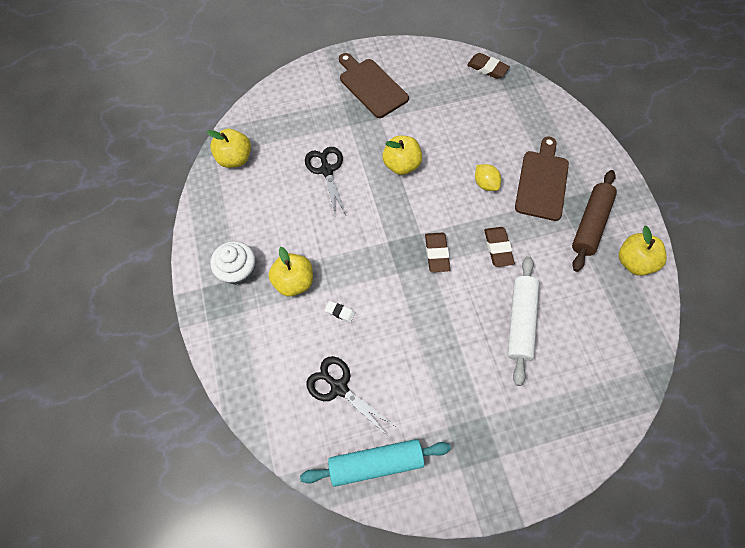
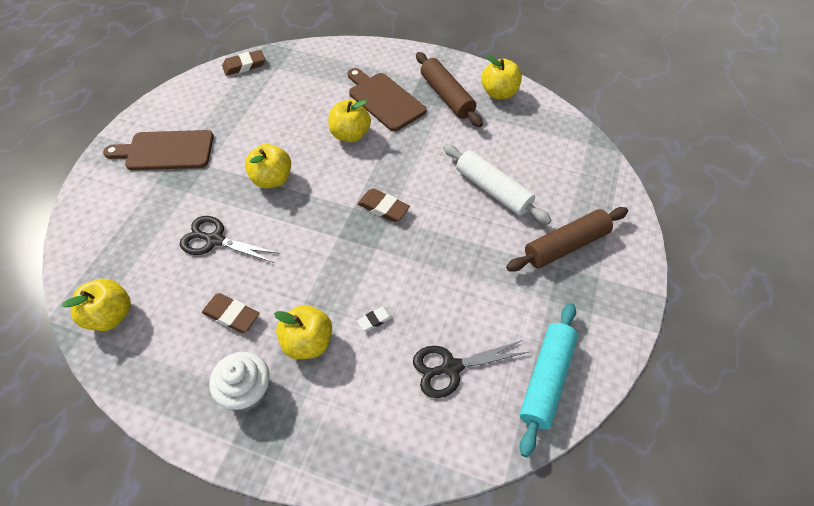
camera: 55 degrees left, 10 degrees down
yellow lemon [475,164,501,191] -> yellow apple [328,100,371,142]
brown eraser [484,227,515,267] -> brown eraser moved to [202,293,260,333]
none -> brown rolling pin [506,207,628,272]

